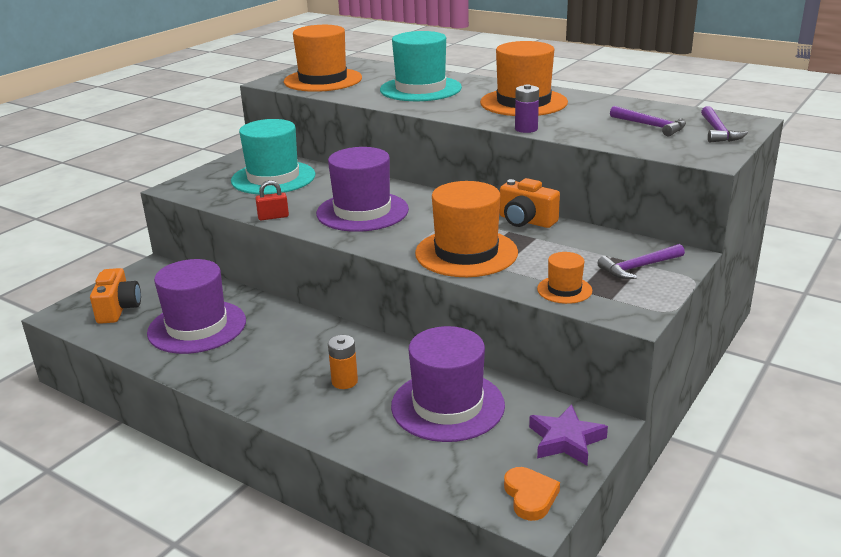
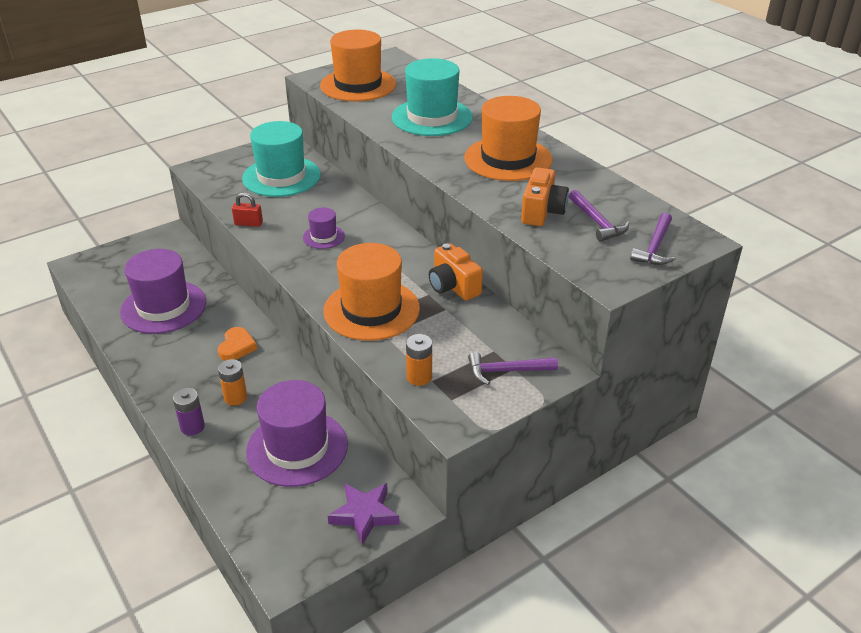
camera: 20 degrees right, 10 degrees up
orange camera [90,268,141,324] -> orange camera moved to [521,167,569,226]
purple hat [316,147,409,232] -> purple hat [303,208,345,249], size x0.49
orange heart [504,467,560,521] -> orange heart moved to [218,327,257,361]
purple battery [515,84,539,133] -> purple battery moved to [173,388,205,436]
orange hat [537,252,592,304] -> orange battery [406,334,432,386]

